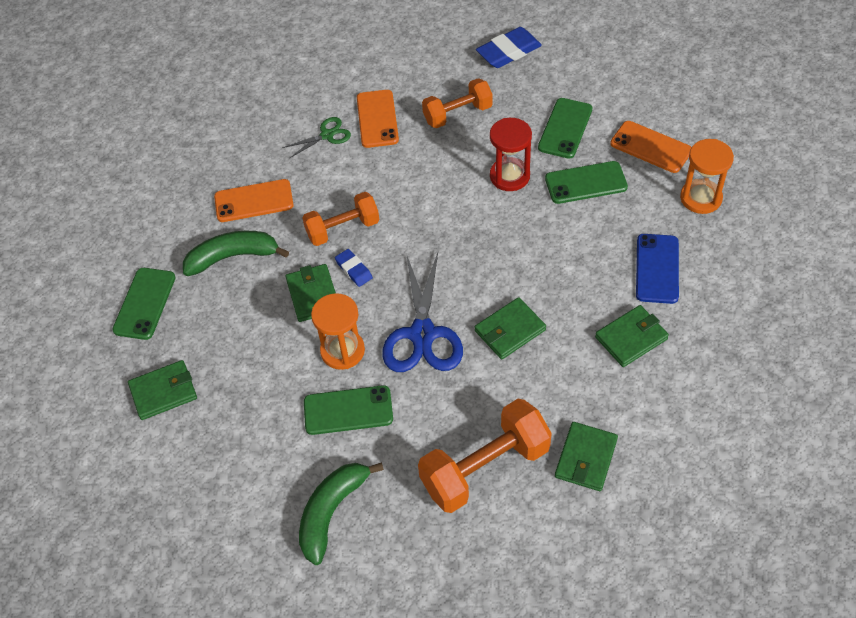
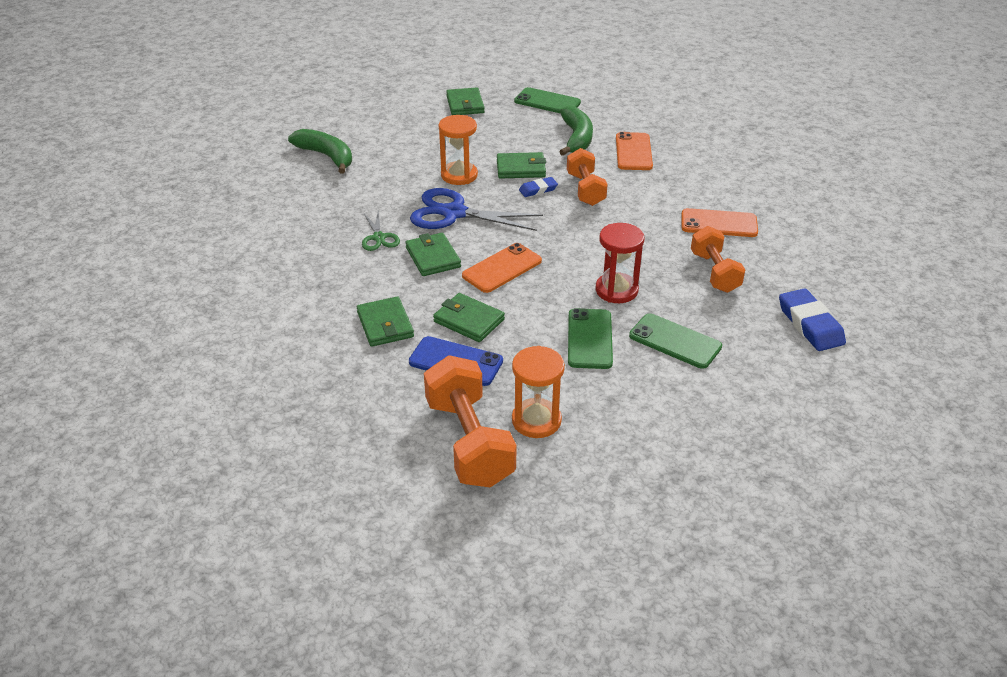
camera: 100 degrees right, 15 degrees down
green scissors [282,117,351,158] -> green scissors moved to [362,210,400,251]
green phone [304,385,393,435] -> none
orange dumbbell [418,399,552,513] -> orange dumbbell moved to [424,355,516,487]
green wallet [555,422,618,491] -> green wallet moved to [433,293,505,342]
orange phone [610,121,692,173] -> orange phone moved to [462,243,542,293]

